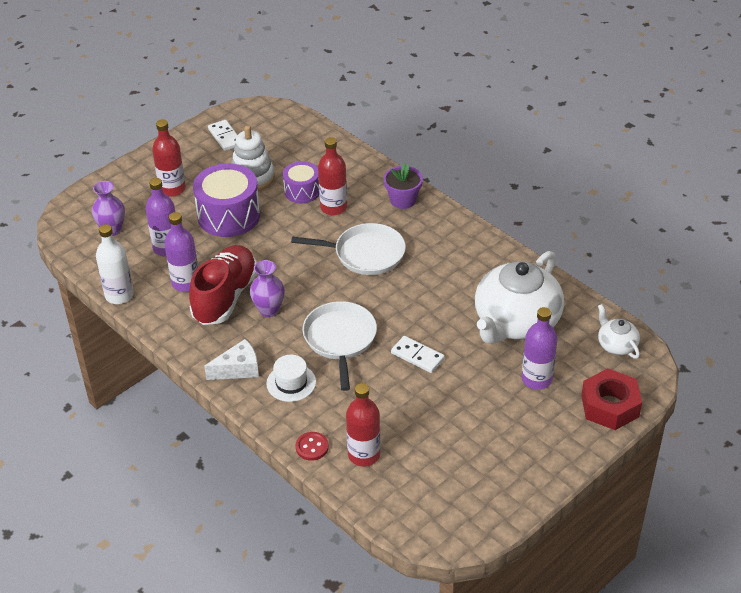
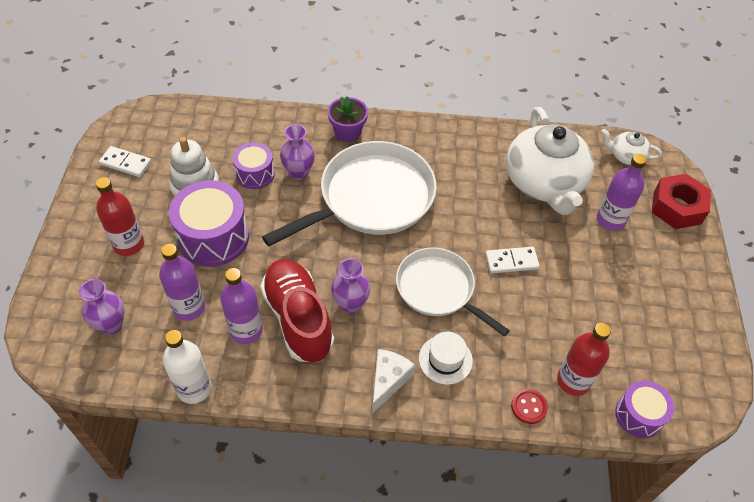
camera: 45 degrees left, 10 degrees up
white pan [291,223,406,275] -> white pan [262,141,437,246], size x1.58
red bottle [318,137,347,215] -> purple vase [280,124,315,180]
none -> purple drum [615,380,674,438]

